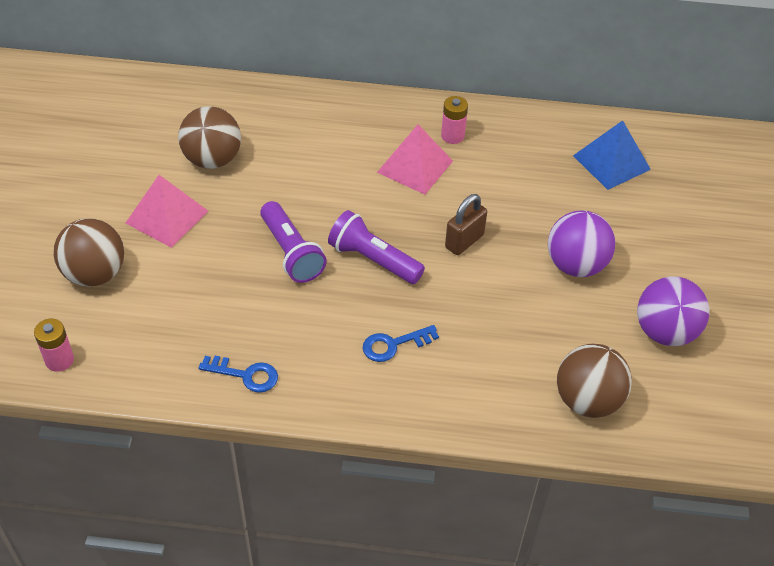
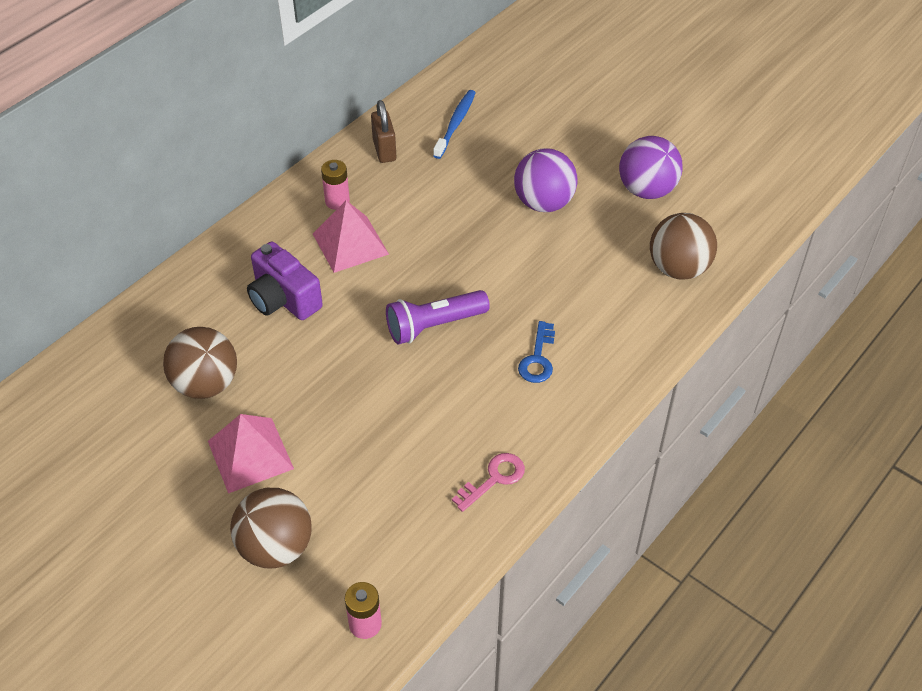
camera: 55 degrees left, 0 degrees up
blue key [199,356,278,393] -> pink key [452,453,525,512]
purple flashlight [260,201,327,283] -> none
brown padlock [445,194,487,255] -> brown padlock moved to [371,100,396,163]
blue pyramid [573,120,651,190] -> blue toothbrush [433,90,476,159]
none -> purple camera [247,241,323,320]

